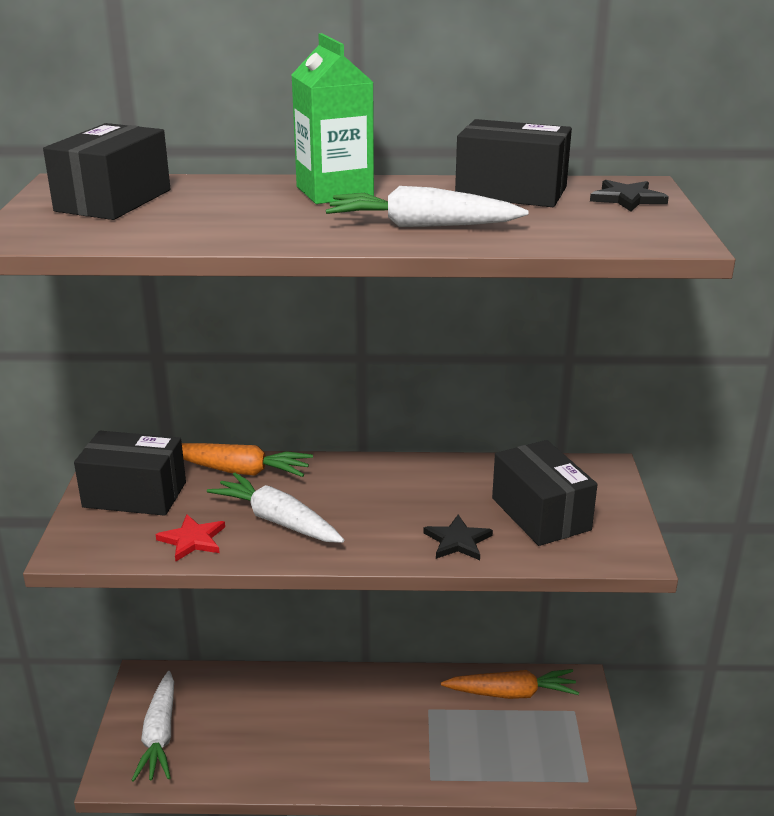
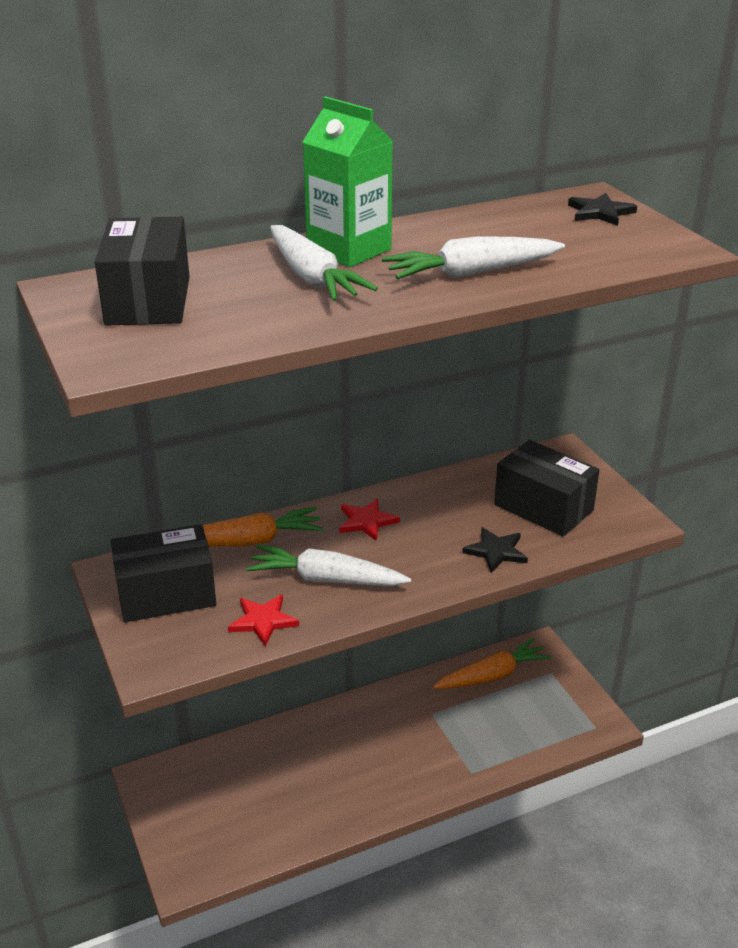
camera: 25 degrees left, 5 degrees up
white carrot [131,671,174,782] -> white carrot moved to [270,225,378,301]
black box [455,119,572,207] -> none
none -> red star [339,499,400,541]

